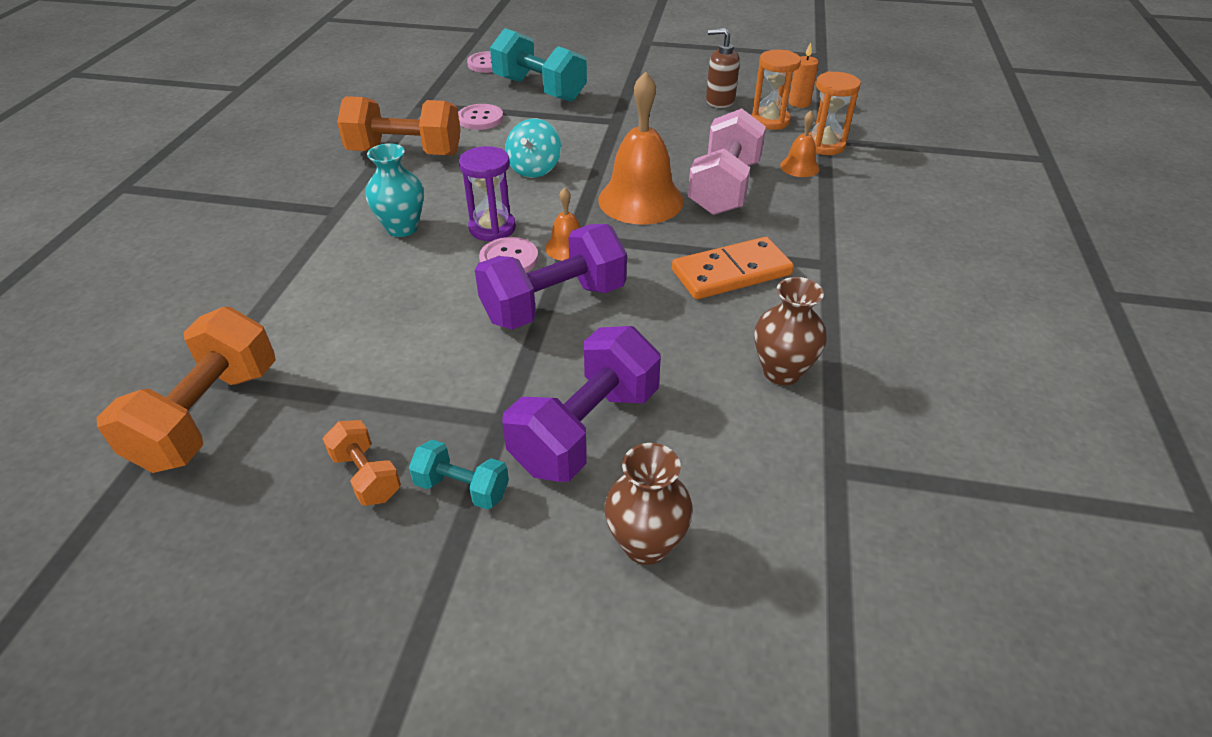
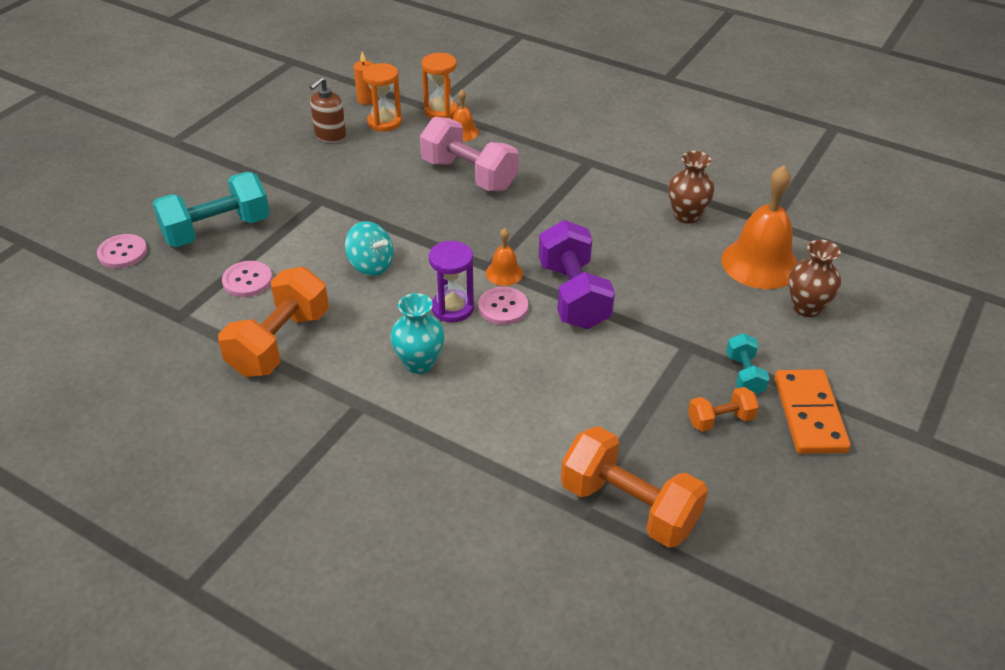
camera: 70 degrees left, 0 degrees up
turquoise dumbbell [409,440,509,510] -> turquoise dumbbell turned 45 degrees counterclockwise [726,333,769,395]
purple dumbbell [502,326,661,482] -> none
orange bell [598,71,684,224] -> orange bell moved to [722,165,798,289]
orange domino [672,237,794,300] -> orange domino moved to [775,369,851,454]

